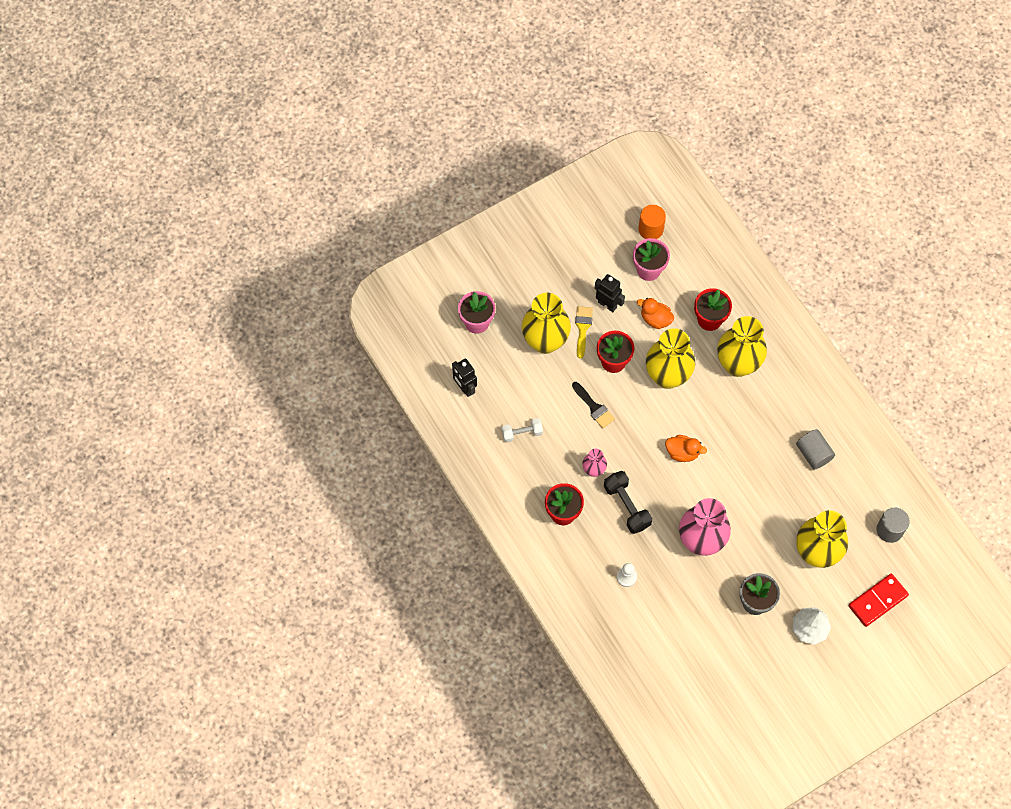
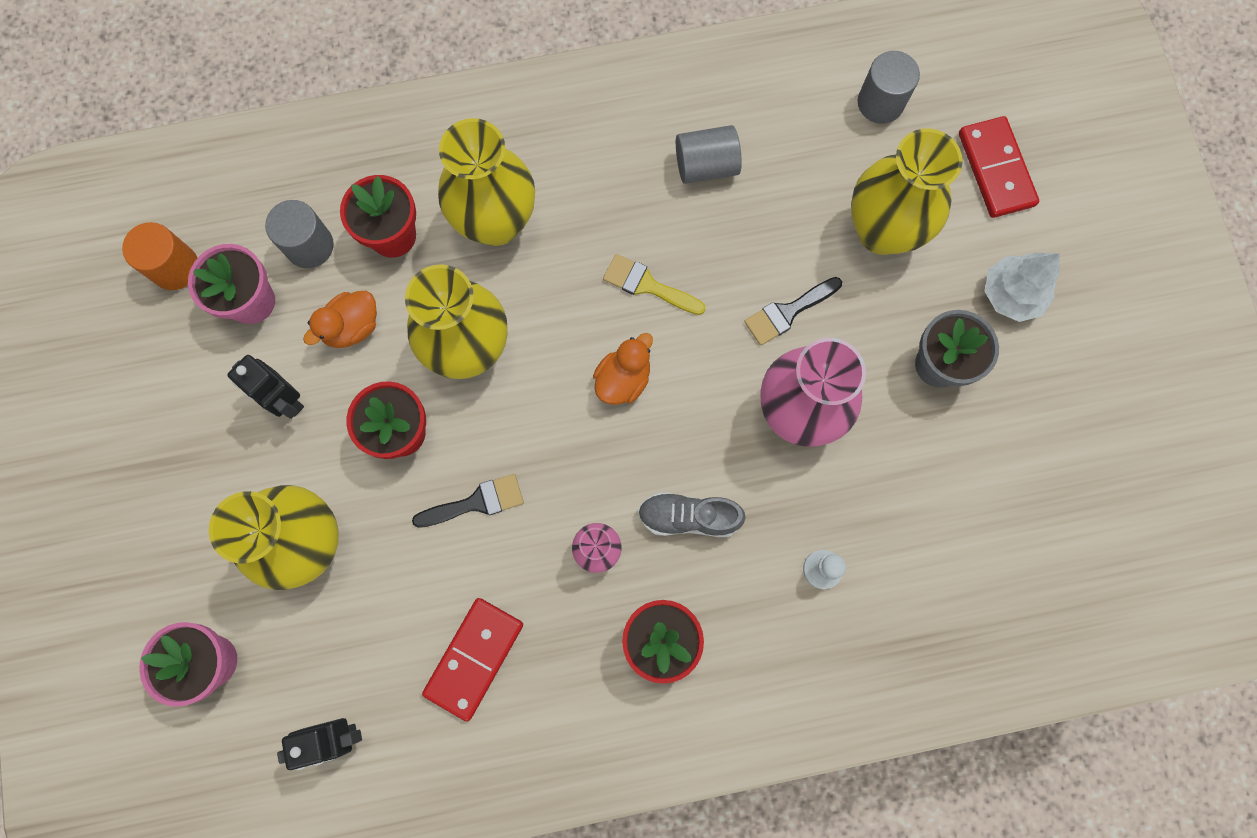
camera: 70 degrees left, 10 degrees up
white dumbbell [502,418,543,443] -> red domino [422,598,523,722]
yellow brush [575,306,593,358] -> yellow brush moved to [603,254,706,315]
black robot [594,274,625,312] -> black robot turned 105 degrees counterclockwise [227,355,304,419]
black dumbbell [604,471,652,534] -> grey shoe [638,492,746,537]
none -> grey cylinder [265,200,334,268]
none -> black brush [744,277,842,346]

